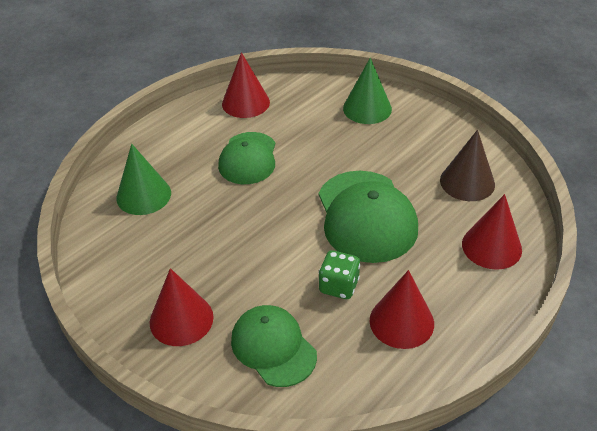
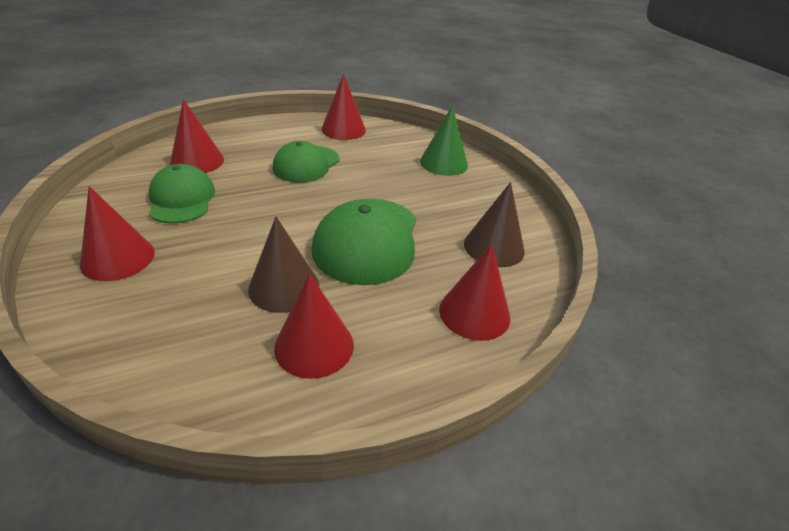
camera: 20 degrees right, 5 degrees down
green cone [116,144,171,215] -> red cone [170,99,224,173]
green cap [231,305,317,387] -> green cap moved to [149,164,215,223]
green dice [319,250,360,299] -> brown cone [248,217,319,313]

